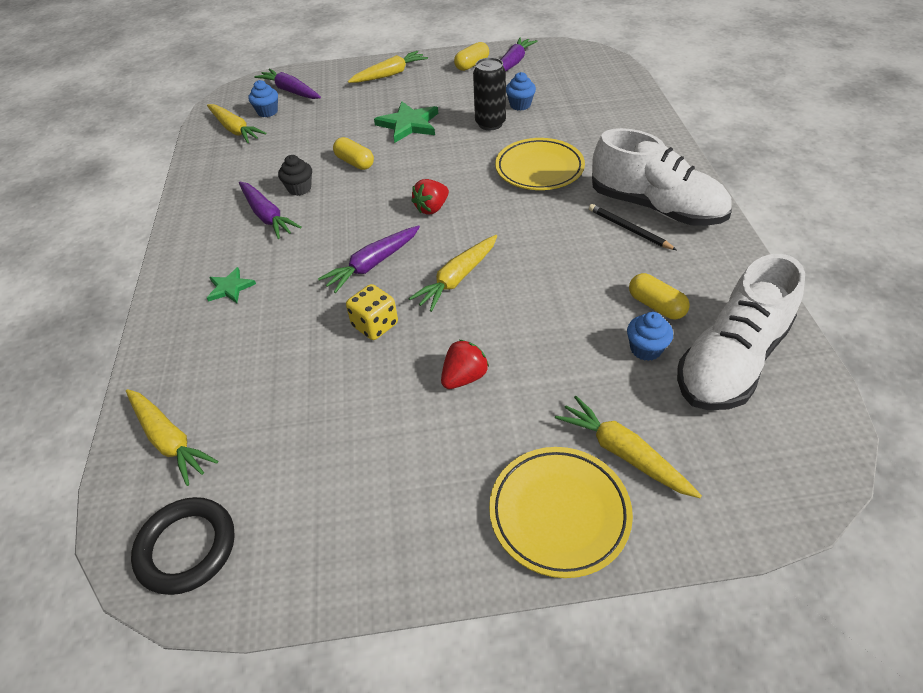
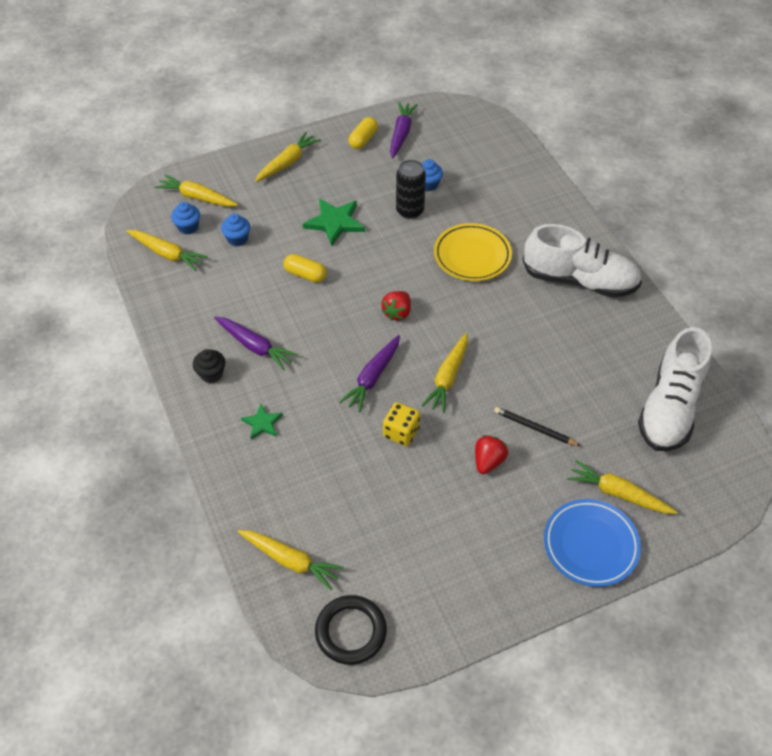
camera: 20 degrees left, 5 degrees up
purple carrot [254,68,321,99] -> yellow carrot [155,174,238,207]
black cupcake [278,155,312,196] -> black cupcake moved to [193,349,225,383]
yellow plate [489,447,633,578] -> blue plate [544,499,641,587]
black pencil [589,204,677,250] -> black pencil moved to [494,407,581,446]
blue cupcake [627,312,673,361] -> blue cupcake moved to [221,214,250,246]
yellow capsule [629,273,690,319] -> none

